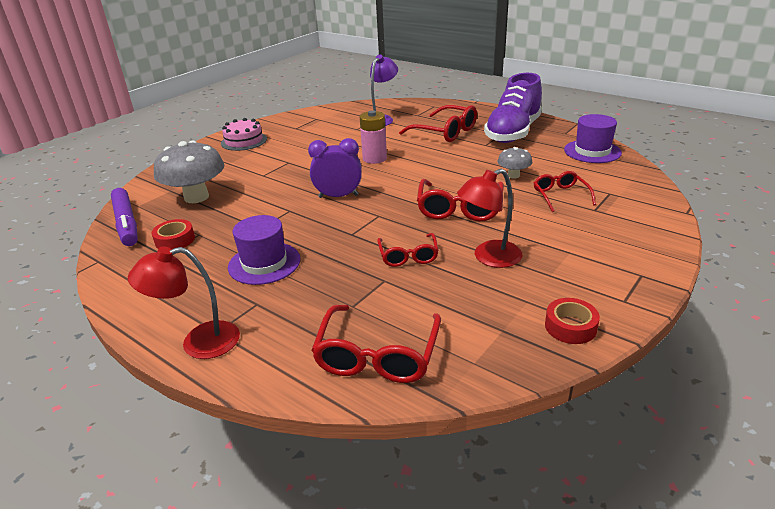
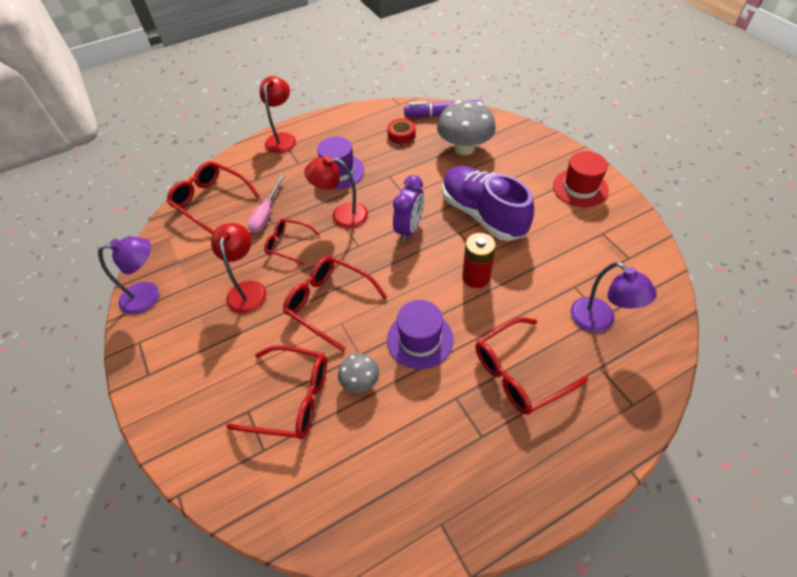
camera: 115 degrees right, 20 degrees up
pink cake [221,118,267,151] -> red hat [553,151,609,207]
pink battery [359,110,387,164] -> red battery [462,233,496,288]
purple shoe [484,73,542,143] -> purple shoe moved to [442,166,534,241]
red glasses [534,171,596,212] -> red glasses [226,345,327,439], size x1.62
red tape [545,298,600,344] -> purple lamp [98,237,159,315]
purple hat [564,114,622,163] -> purple hat moved to [387,300,454,369]
none -> pink screwdriver [247,175,285,233]
none -> red lamp [304,156,368,228]

